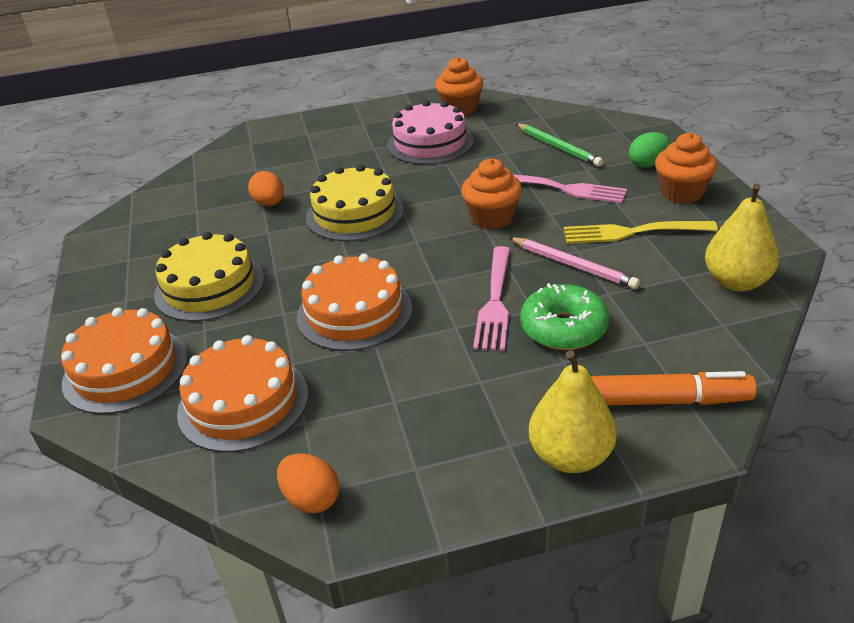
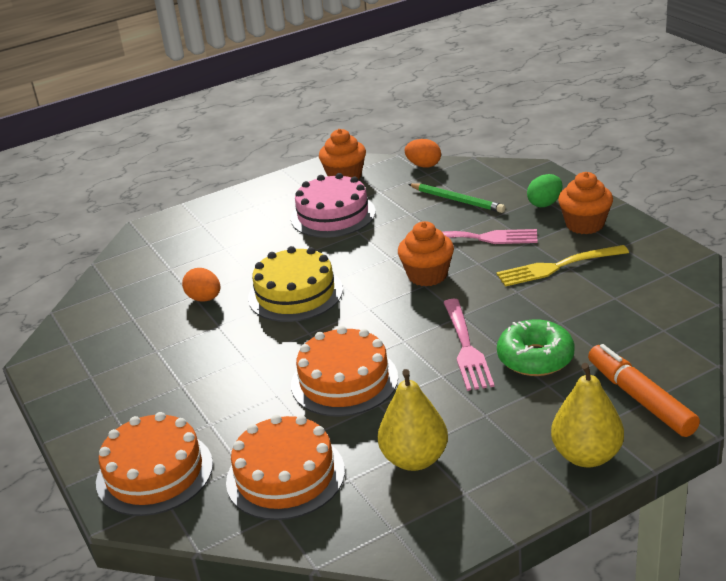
camera: 15 degrees left, 5 degrees down
yellow cake [154,232,264,322] -> none
orange egg [277,453,339,513] -> orange egg moved to [404,139,441,168]
pink pencil [509,237,640,289] -> none
orange marker [591,371,757,405] -> orange marker turned 105 degrees counterclockwise [588,344,700,437]
yellow pear [705,183,779,292] -> yellow pear moved to [378,369,448,471]

